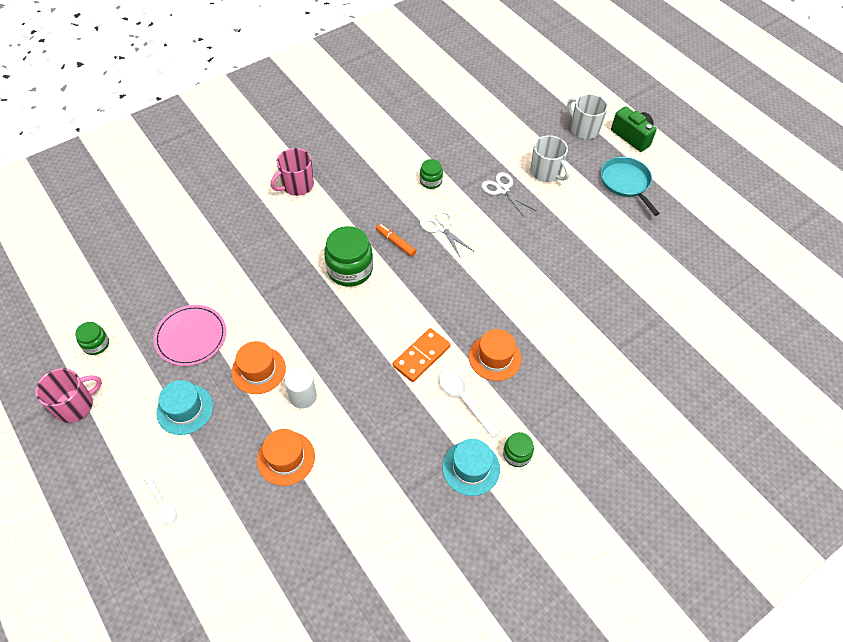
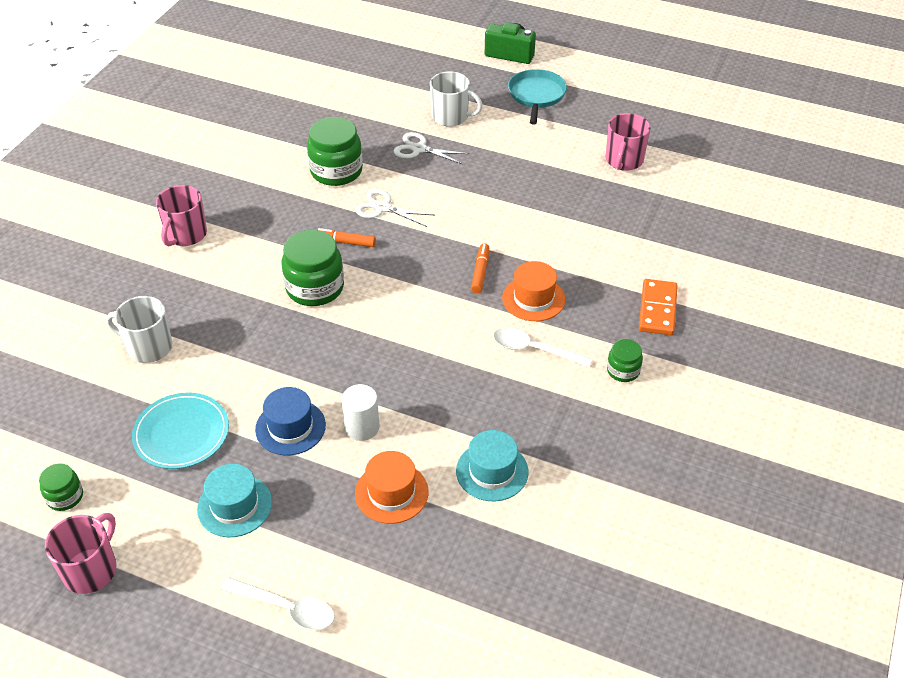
camera: 30 degrees left, 10 degrees down
white spoon [144,476,177,525] -> white spoon [221,577,335,630], size x1.54
pink plate [154,305,226,366] -> turquoise plate [132,393,229,469]
orange hat [231,341,286,394] -> blue hat [255,387,326,456]
orange domino [393,328,451,382] -> orange domino moved to [639,279,678,335]
green jar [420,159,443,189] -> green jar [307,117,363,186], size x1.88
turquoise hat [442,439,500,496] -> turquoise hat moved to [456,430,528,501]
white mug [567,94,608,139] -> white mug moved to [106,296,172,363]
turquoise pan [601,157,660,216] -> turquoise pan turned 60 degrees clockwise [508,69,567,125]
none -> orange marker [471,243,489,293]
none -> pink mug [606,113,651,171]

